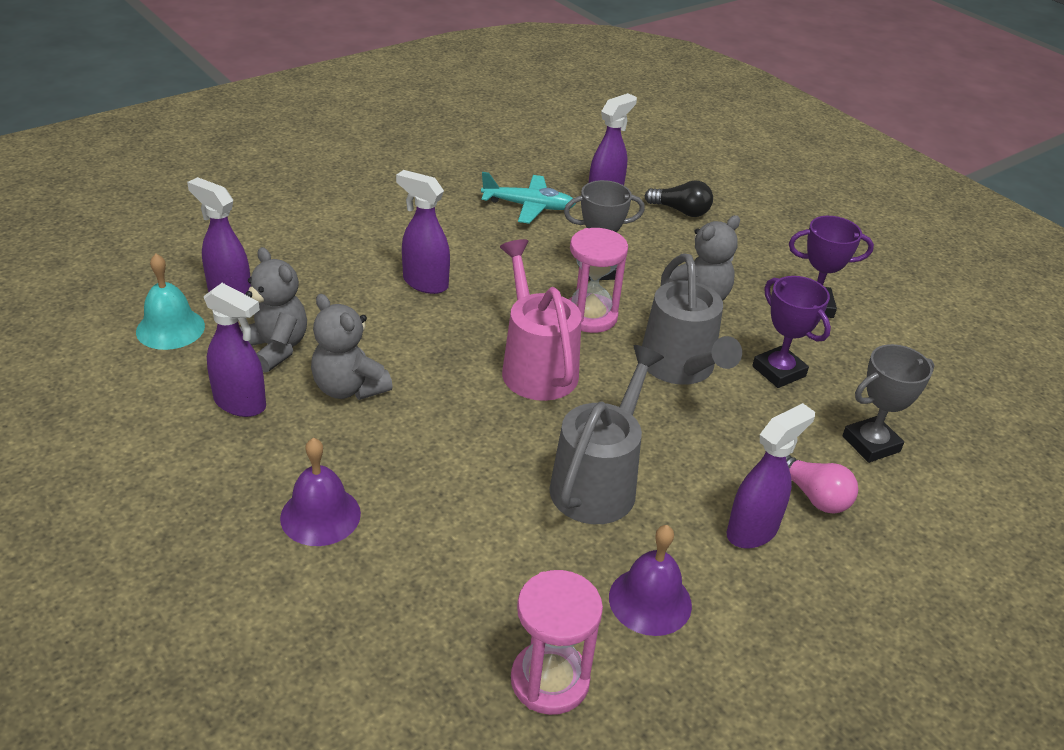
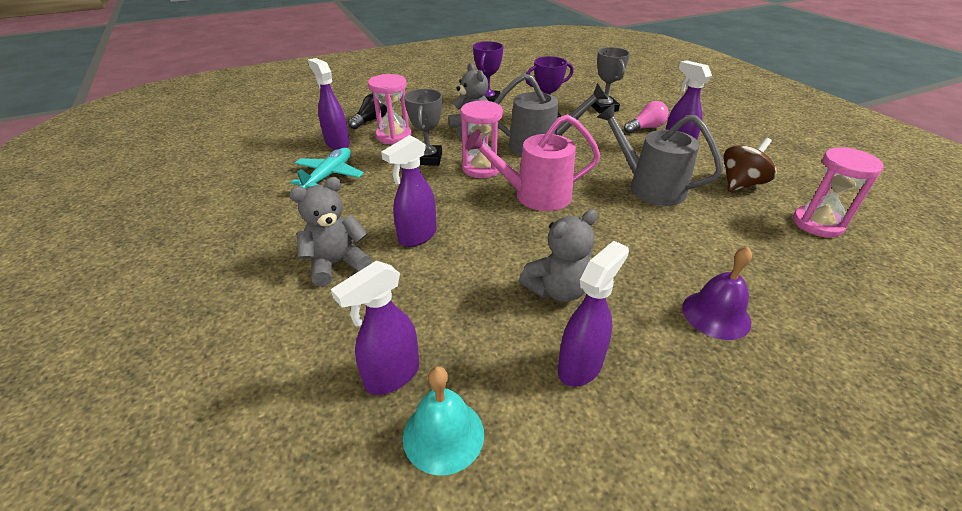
camera: 75 degrees left, 0 degrees up
grey teddy bear [240,247,307,372] -> grey teddy bear moved to [289,177,372,286]
purple bell [609,525,692,636] -> brown spinning top [723,138,777,192]
none -> pink hourglass [368,74,412,144]

